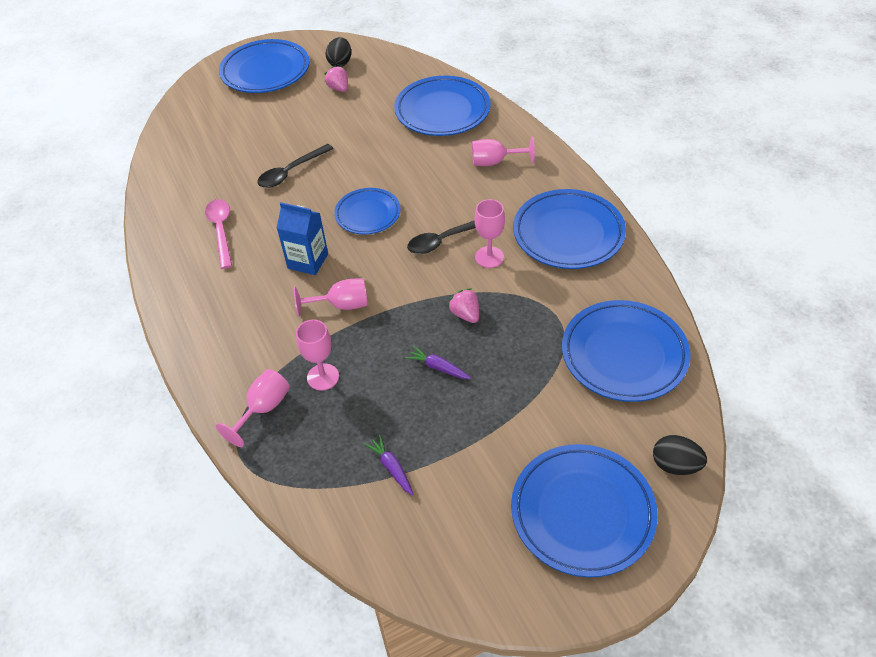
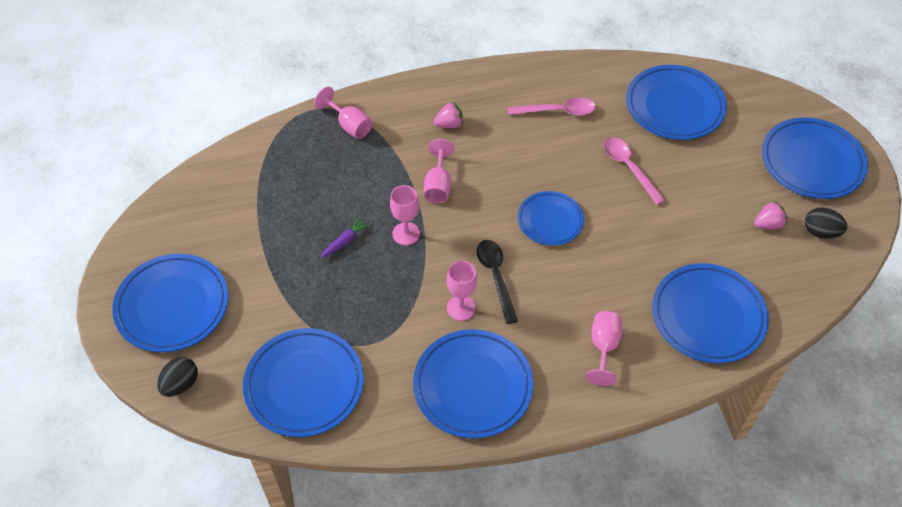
camera: 100 degrees right, 5 degrees up
black spoon [258,144,333,188] -> pink spoon [604,137,665,205]
blue carton [277,202,328,275] -> none
pink goblet [296,320,339,390] -> pink goblet moved to [390,185,420,245]
purple carrot [365,435,414,495] -> none
pink strawberry [448,289,479,323] -> pink strawberry moved to [434,102,463,128]
none -> blue plate [626,65,727,140]

